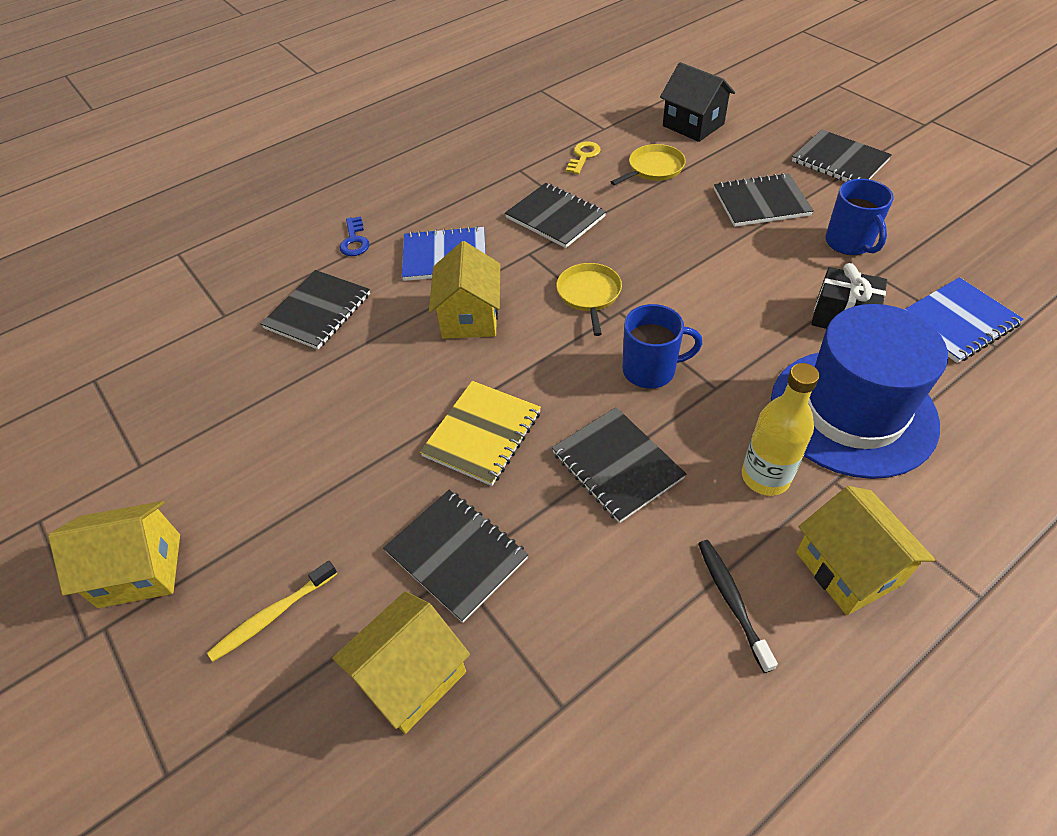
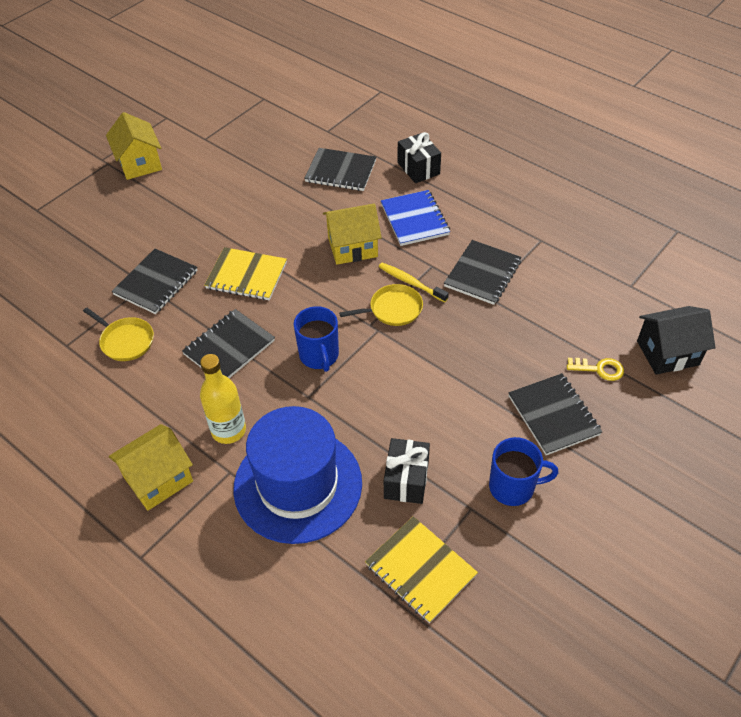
camera: 75 degrees right, 0 degrees up
yellow toothbrush [207,561,337,662] -> yellow toothbrush moved to [379,263,449,302]
yellow house [332,591,470,734] -> none
blue key [339,216,369,256] -> black gift [398,132,441,183]
yellow key [566,141,601,174] -> yellow key moved to [567,358,624,381]
yellow pan [611,144,686,185] -> yellow pan moved to [83,308,154,361]
black house [660,62,735,142] -> black house turned 45 degrees clockwise [637,306,716,375]
black toothbrush [698,540,778,673] -> none
black notebook [792,130,892,182] -> none
blue mug [825,179,894,255] -> blue mug turned 150 degrees counterclockwise [489,437,558,506]
blue notebook [904,277,1024,363] -> yellow notebook [365,516,478,623]

